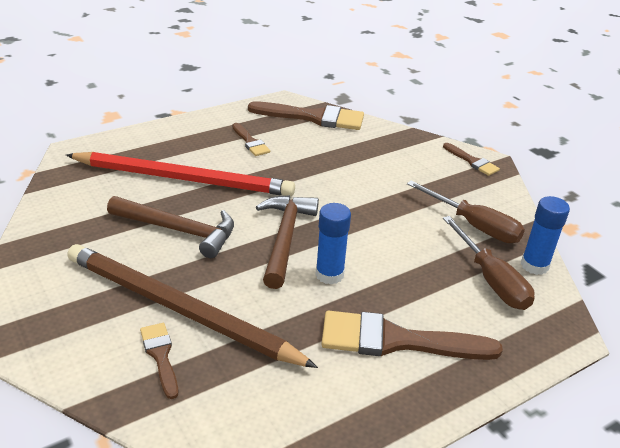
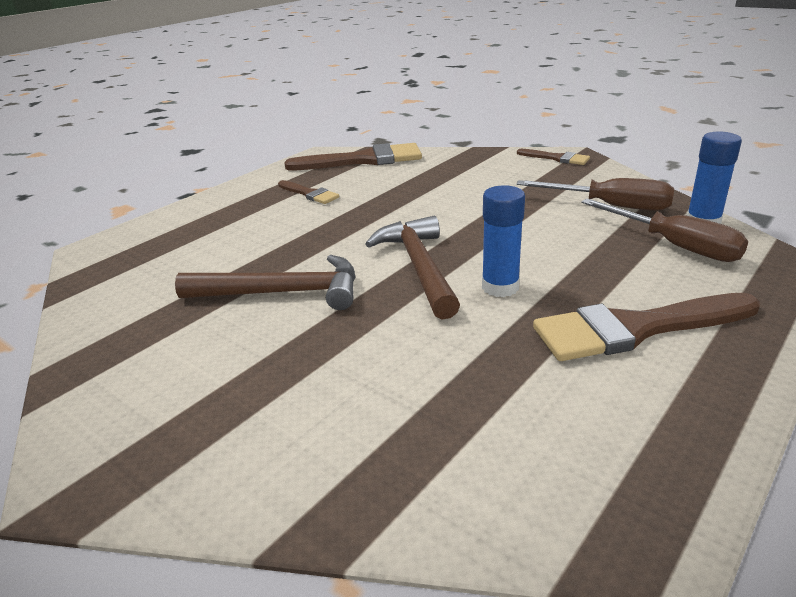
camera: 15 degrees left, 5 degrees down
red pencil [66,152,295,196] -> none
brown pencil [67,244,318,368] -> none
brown brush [140,323,178,399] -> none

